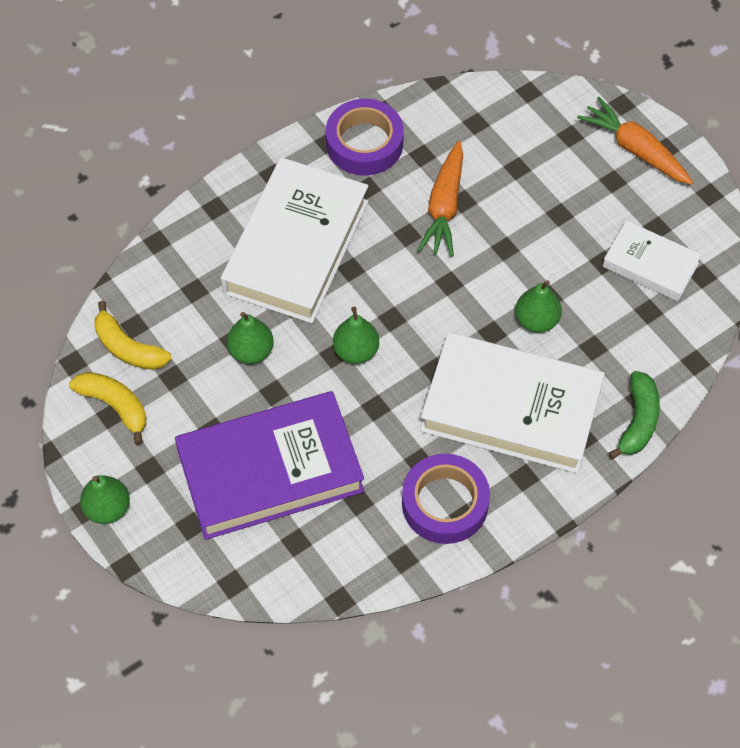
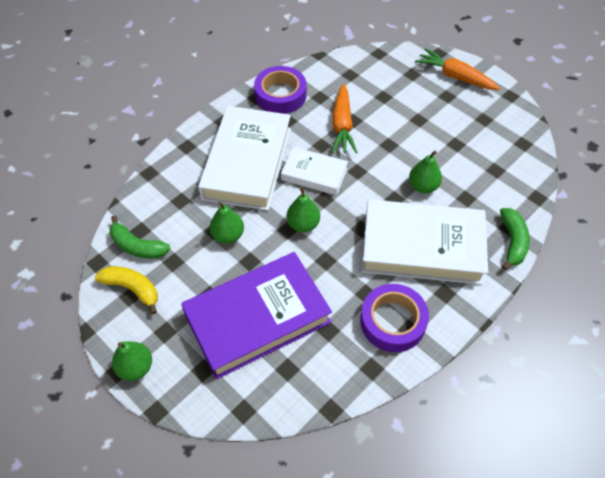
camera: 10 degrees left, 5 degrees down
yellow banana [94,301,171,370] -> green banana [110,215,170,259]
white book [603,221,702,301] -> white book moved to [281,147,348,195]

